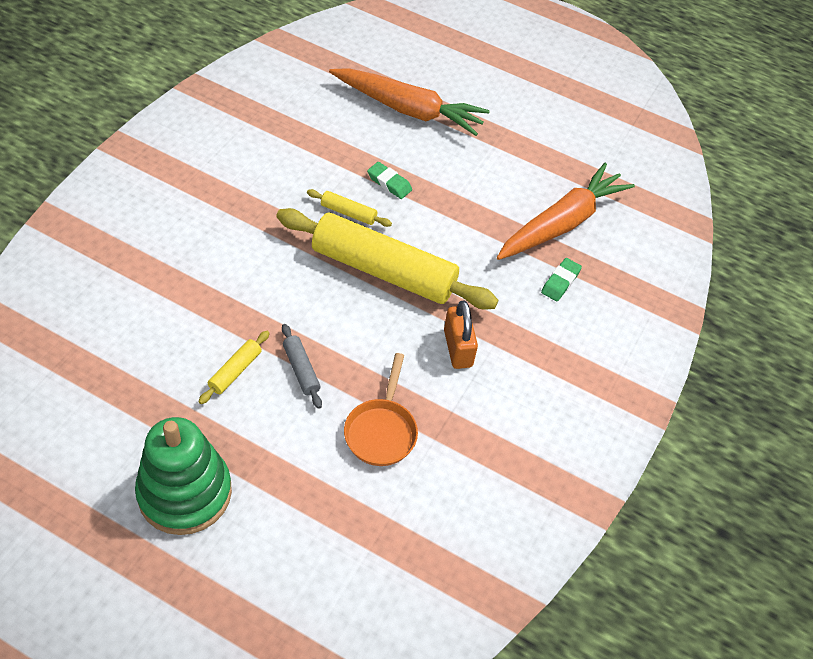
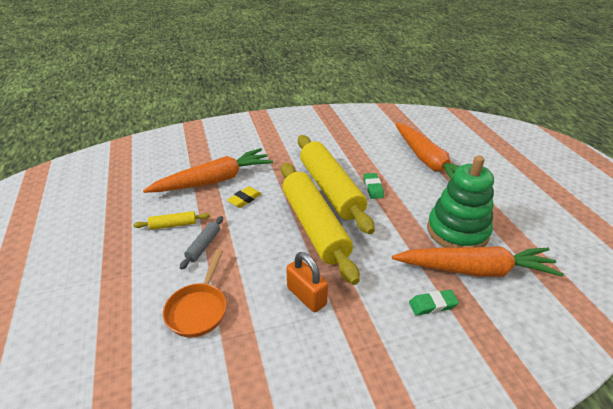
camera: 50 degrees right, 15 degrees down
green stacking toy [135,417,232,535] -> green stacking toy moved to [427,156,494,247]
yellow rolling pin [307,189,392,227] -> yellow rolling pin [298,135,375,234], size x2.48
orange pan [344,353,418,466] -> orange pan turned 45 degrees counterclockwise [163,249,227,338]
orange padlock [444,300,478,369] -> orange padlock turned 75 degrees counterclockwise [286,252,328,312]
none -> orange carrot [143,148,273,193]
none -> yellow eraser [227,186,261,208]

